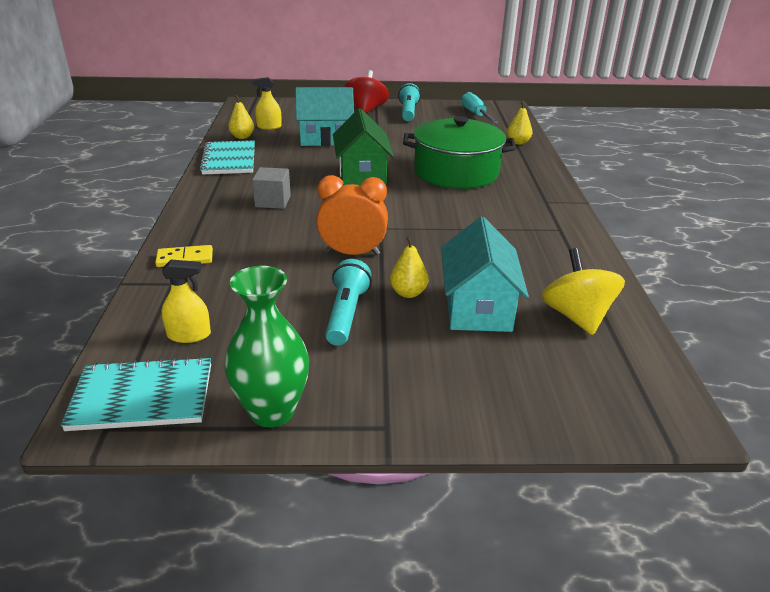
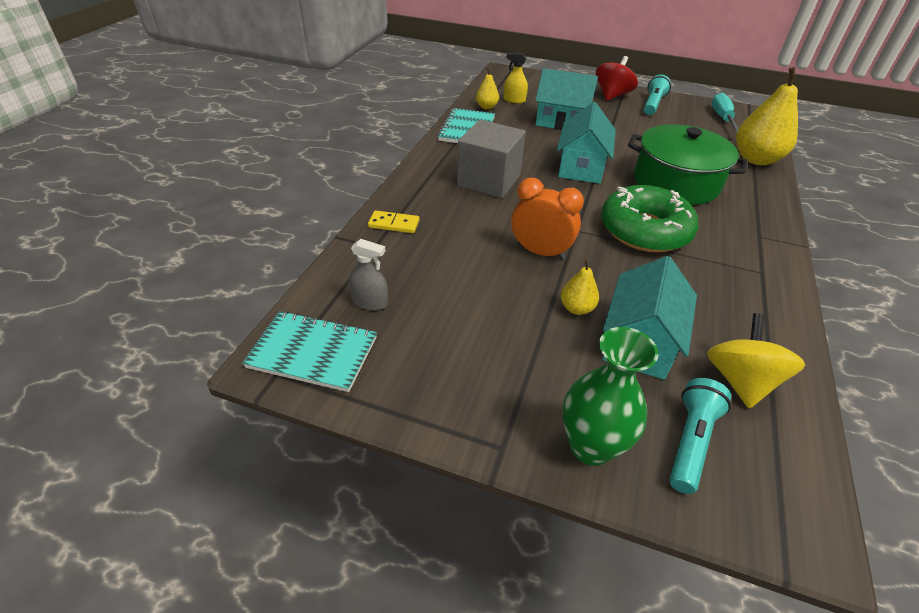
camera: 20 degrees right, 10 degrees up
yellow spray bottle [162,260,211,343] -> grey spray bottle [349,239,388,310]
green vase [225,266,309,427] -> green vase moved to [562,327,659,466]
grey cube [252,167,291,209] -> grey cube [457,120,526,198], size x1.78
turquoise flashlight [325,259,372,346] -> turquoise flashlight moved to [669,378,731,494]
green house [333,108,394,185] -> turquoise house [557,102,616,184]
yellow pear [507,101,532,145] -> yellow pear [736,67,798,165], size x2.05
none -> green donut [601,185,698,252]

